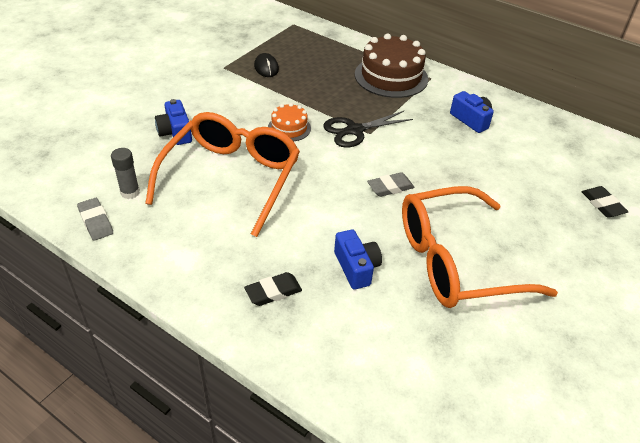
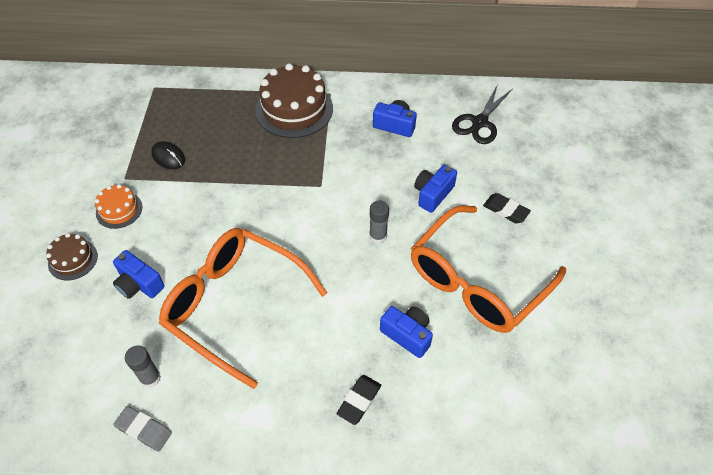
camera: 30 degrees left, 10 degrees up
orange glasses [145,112,300,237] -> orange glasses turned 45 degrees counterclockwise [159,228,327,389]
orange cake [268,103,311,141] -> orange cake moved to [95,184,142,229]
black scissors [323,111,413,148] -> black scissors moved to [452,84,513,144]
grey eraser [367,172,414,197] -> grey glue stick [369,200,389,244]
black eraser [582,186,629,217] -> black eraser moved to [483,193,531,224]
none -> brown cake [46,233,98,280]
none -> blue camera [414,165,457,213]

